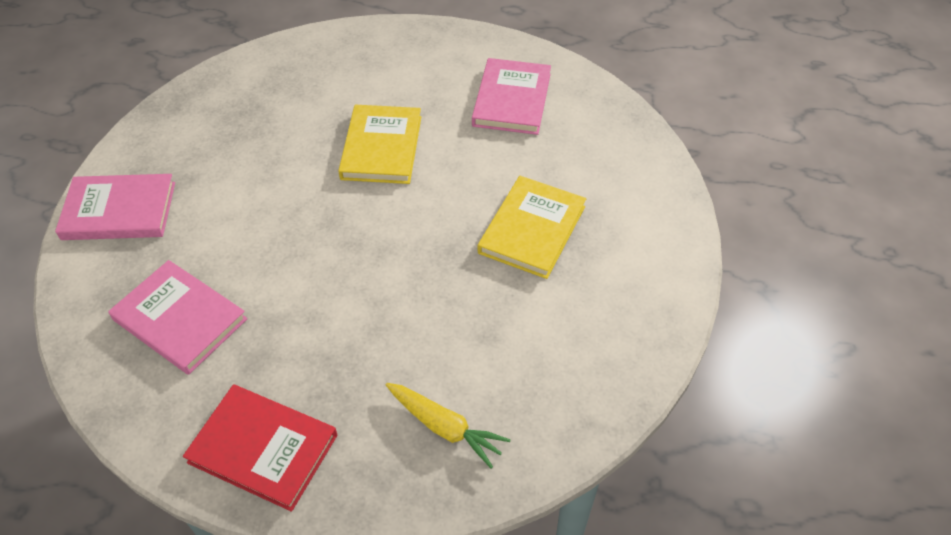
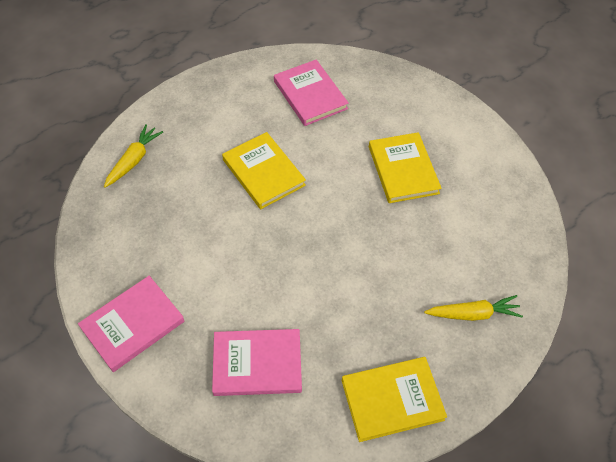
camera: 40 degrees left, 5 degrees up
red book [183,384,337,512] -> yellow book [342,357,447,442]
none -> yellow carrot [104,124,163,188]

